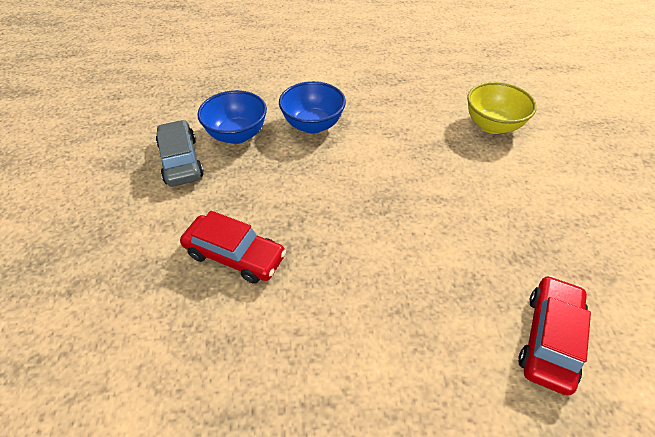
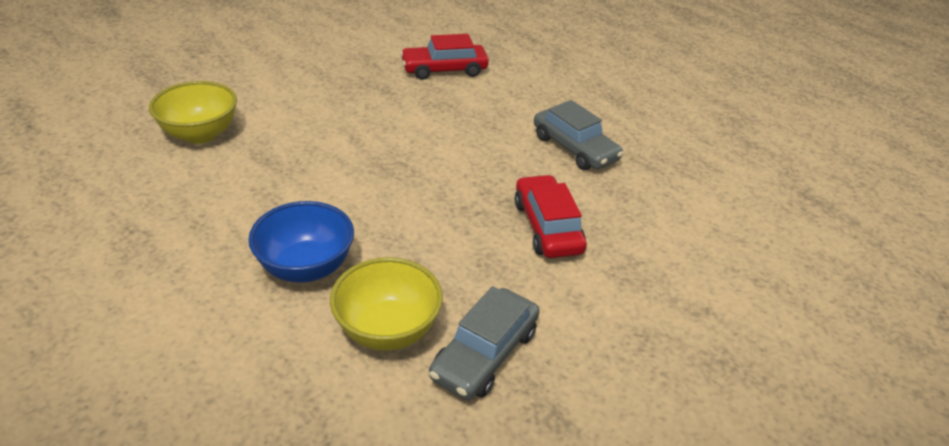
camera: 130 degrees left, 10 degrees down
blue bowl [197,90,267,144] -> yellow bowl [330,257,443,351]
none -> grey car [534,100,624,170]

